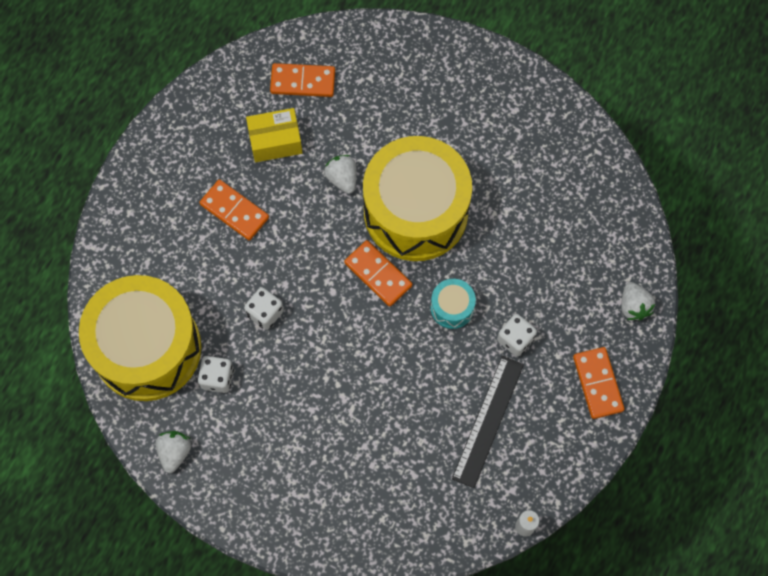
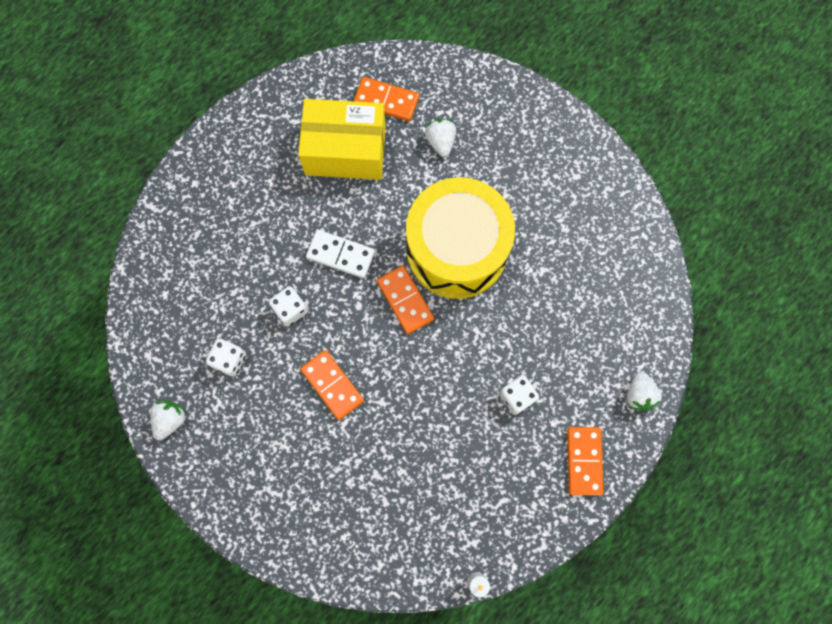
camera: 15 degrees right, 5 degrees up
yellow drum [79,275,201,401] -> none
orange domino [199,179,269,241] -> orange domino moved to [300,350,364,420]
yellow box [246,108,302,162] -> yellow box [298,99,386,180], size x1.66
white strawberry [324,155,357,194] -> white strawberry moved to [425,119,456,157]
turquoise drum [431,279,476,329] -> none
black ruler [452,356,524,488] -> none
none -> white domino [306,229,375,278]

